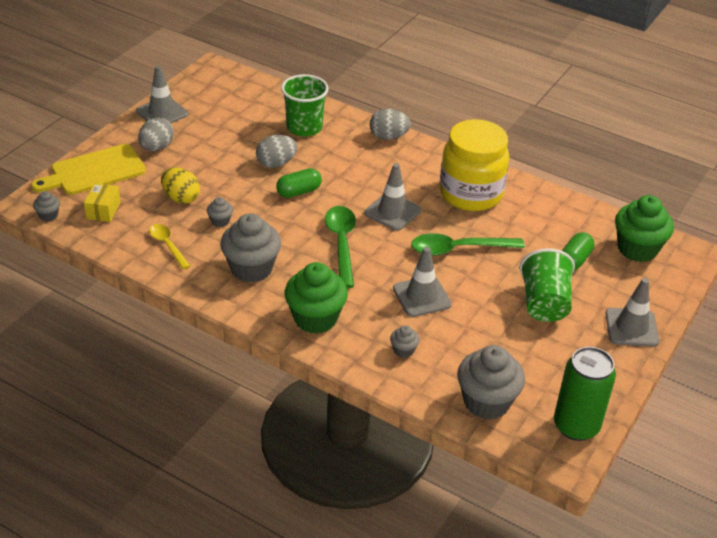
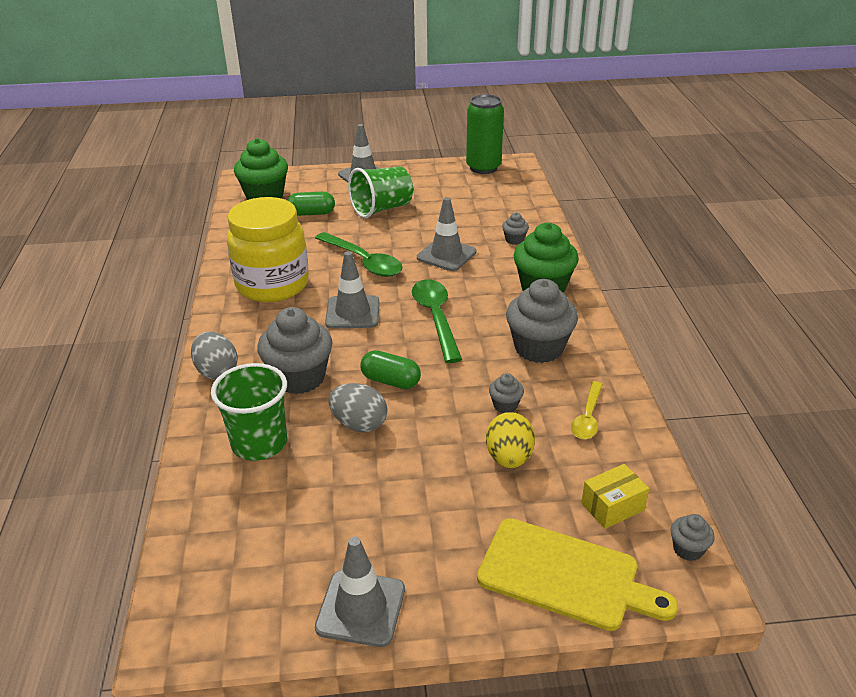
camera: 125 degrees left, 5 degrees down
grey egg [138,117,174,151] -> none
green spoon [325,206,356,288] -> green spoon turned 120 degrees clockwise [412,280,462,363]
grey cupcake [457,345,525,420] -> grey cupcake moved to [257,307,332,394]

